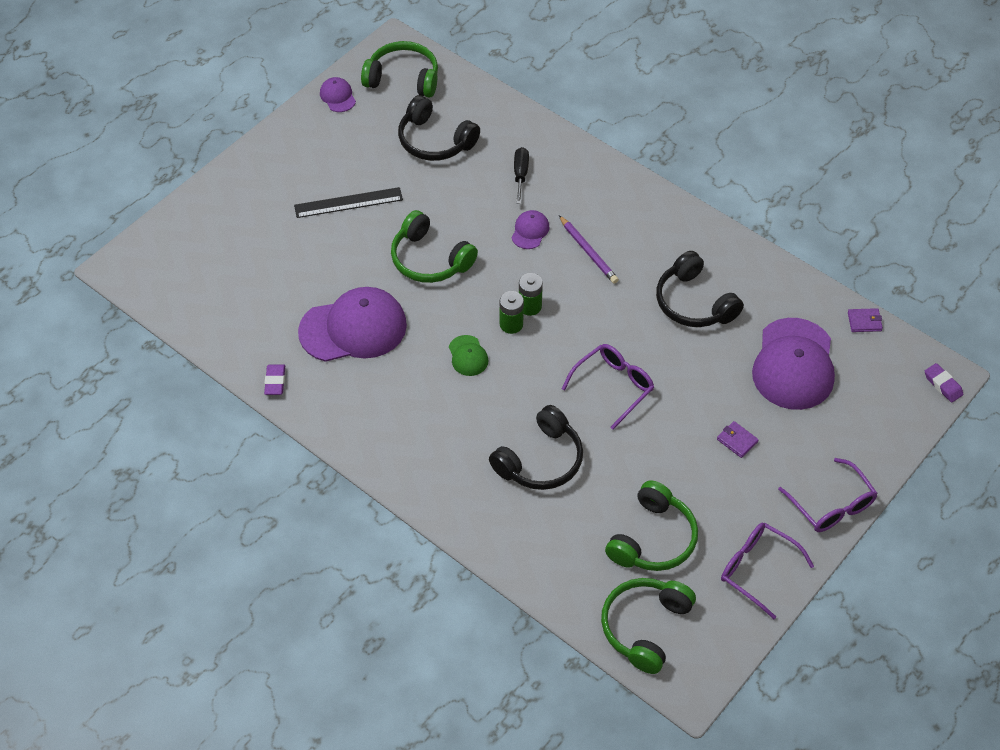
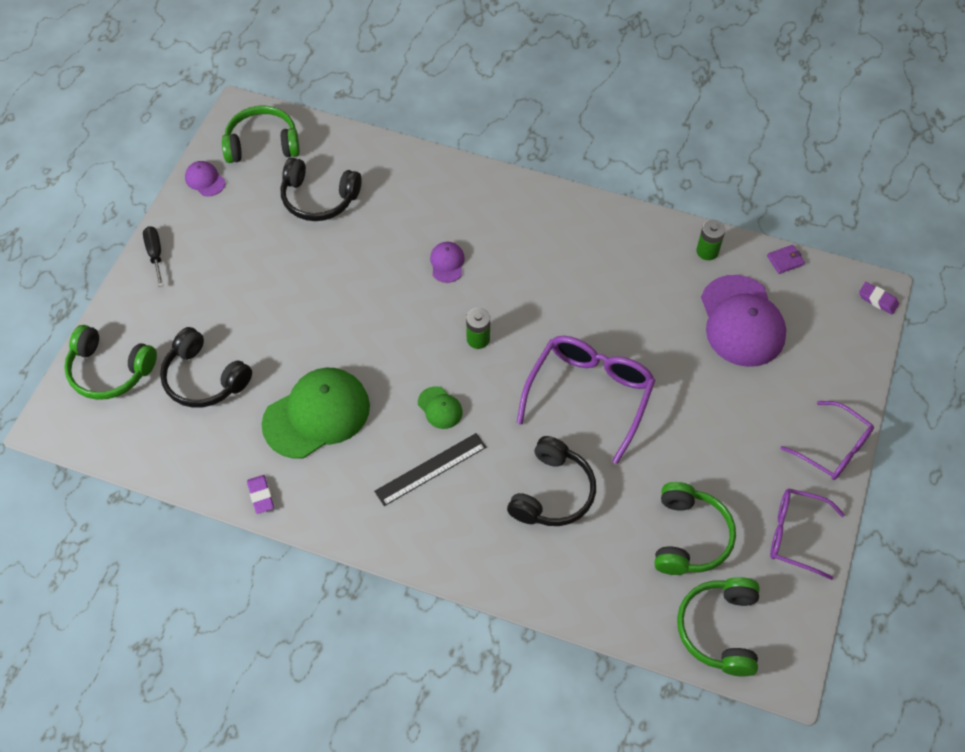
camera: 20 degrees left, 5 degrees up
black ruler [294,187,403,218] -> black ruler moved to [374,433,486,506]
purple cap [298,287,407,362] -> green cap [261,368,370,459]
green headphones [391,210,478,283] -> green headphones moved to [64,325,157,400]
green battery [500,291,524,334] -> green battery moved to [696,220,725,260]
black screwdriver [514,147,529,204] -> black screwdriver moved to [143,226,164,287]
purple pencil [559,215,619,284] -> none
purple glasses [562,344,654,430] -> purple glasses [517,336,656,464], size x1.55
black headphones [656,251,744,327] -> black headphones moved to [160,327,252,408]
purple wallet [717,421,759,458] -> none

